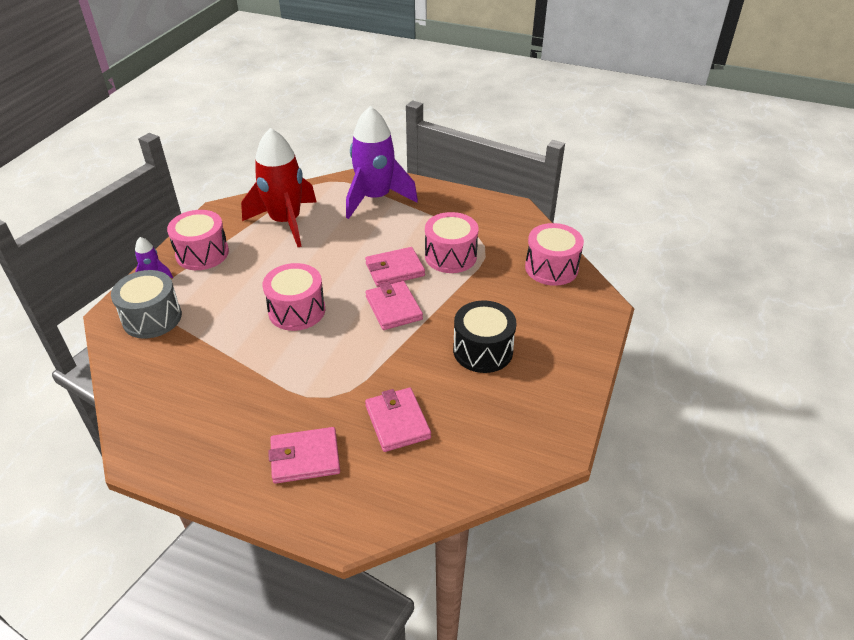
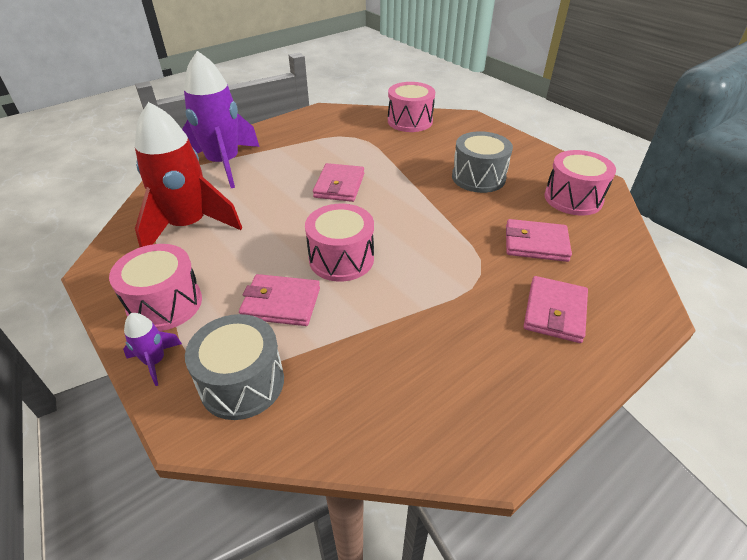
camera: 60 degrees left, 0 degrees up
pink wallet [365,281,423,330] -> pink wallet moved to [239,274,320,326]
pink drum [425,212,479,273] -> pink drum moved to [544,150,616,215]
black drum [453,300,516,373] -> grey drum [452,131,513,193]

